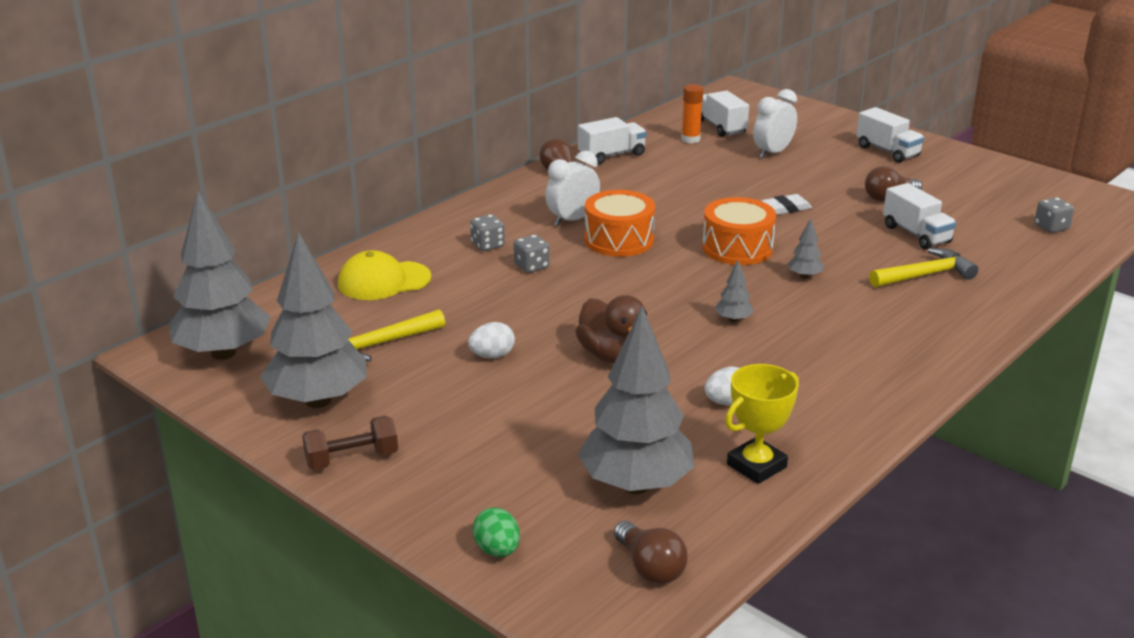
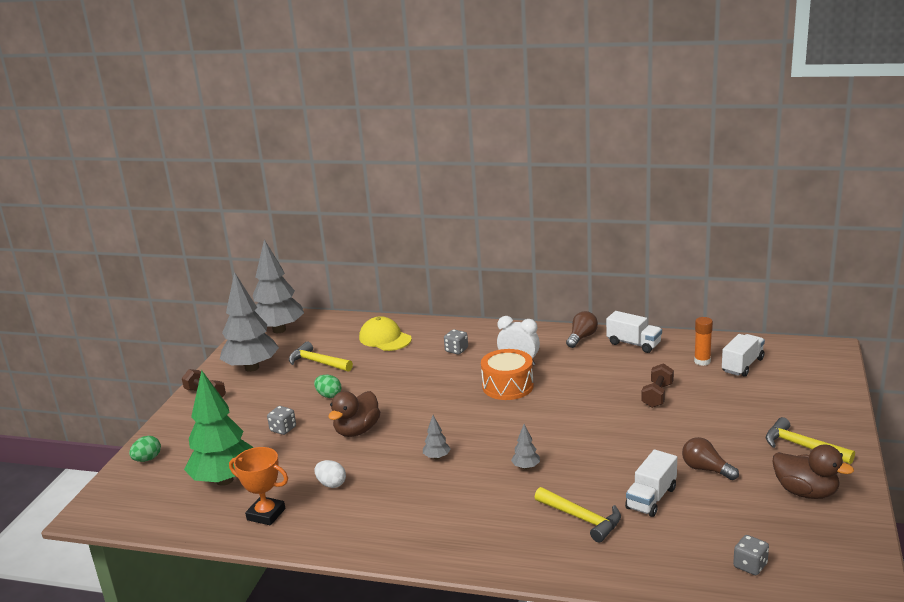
camera: 65 degrees right, 5 degrees down
white egg [468,322,515,358] -> green egg [314,375,341,398]
grey dice [514,235,549,273] -> grey dice moved to [267,406,296,435]
grey tree [578,306,695,494] -> green tree [184,370,253,486]
brown light bulb [614,521,688,584] -> none
orange drum [702,197,776,265] -> none
yellow trophy [725,364,799,484] -> orange trophy [229,447,288,525]
white clock [753,89,797,158] -> none
white eraser [761,194,812,215] -> none
white truck [856,107,924,163] -> yellow hammer [766,417,855,464]
none -> brown dumbbell [641,363,674,408]
none -> brown duck [772,444,854,499]

